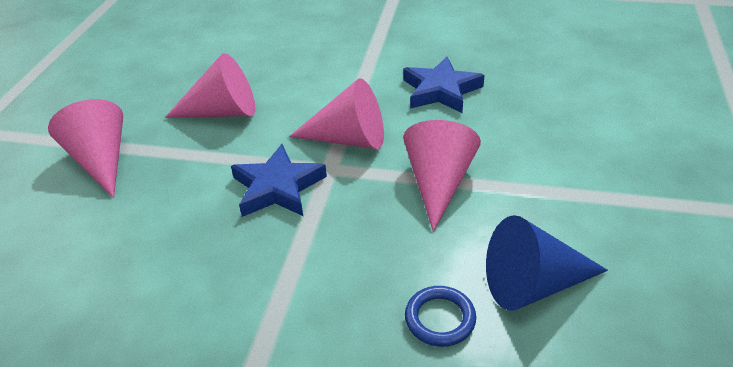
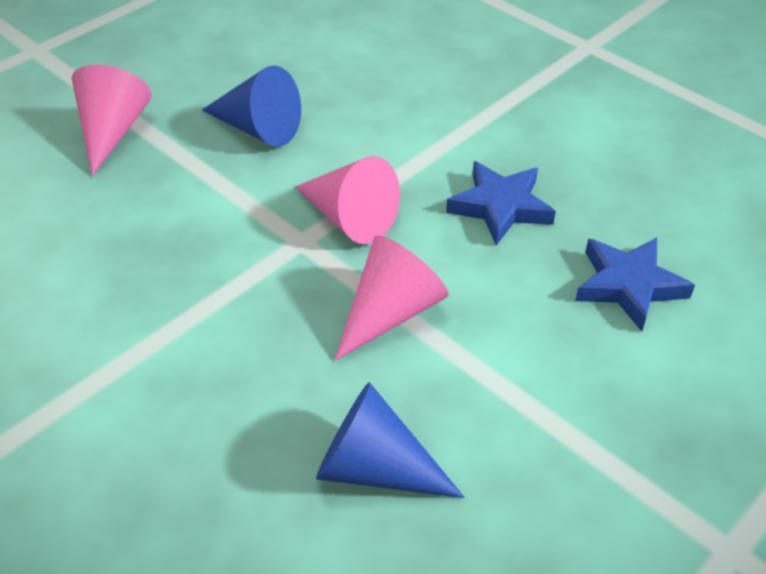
camera: 30 degrees right, 5 degrees up
pink cone [165,53,255,118] -> blue cone [202,65,301,147]
blue star [231,144,327,217] -> blue star moved to [575,237,695,331]
blue ring [405,286,476,347] -> none

